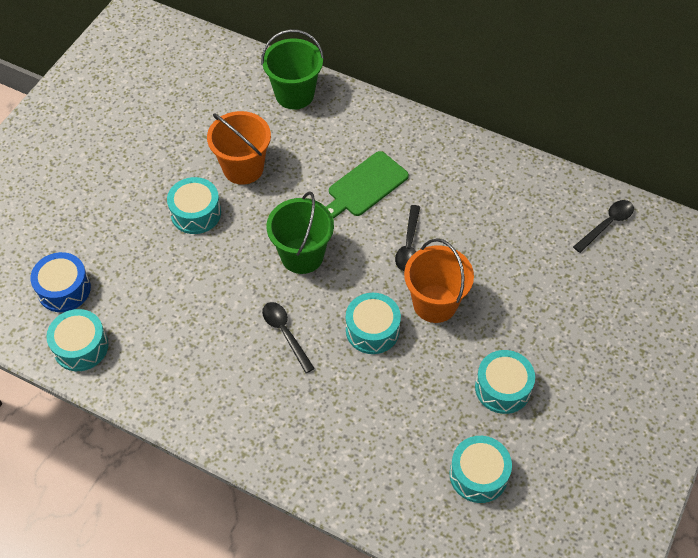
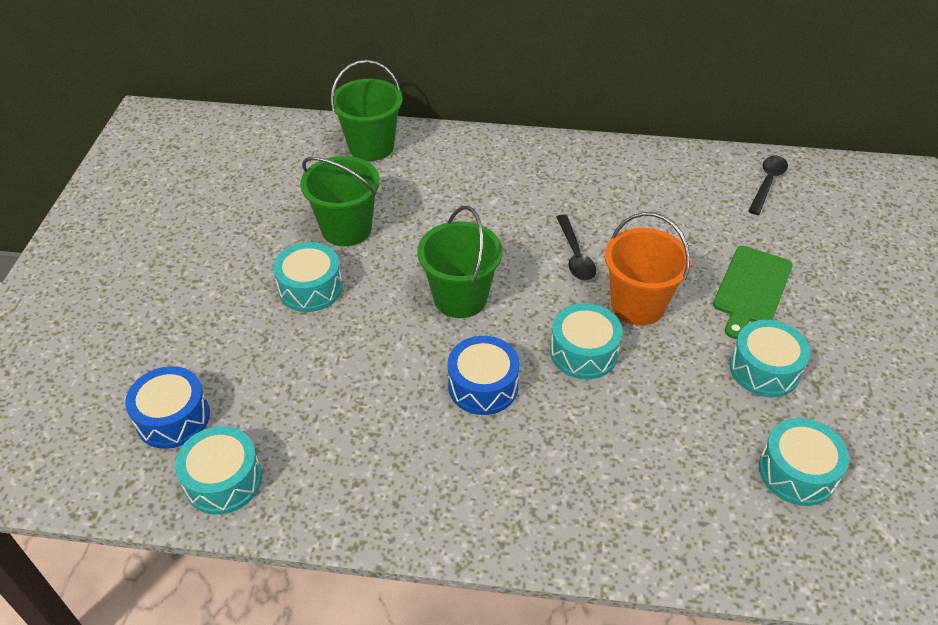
camera: 20 degrees left, 10 degrees down
orange bucket [207,111,271,185] -> green bucket [300,156,380,246]
black spoon [262,302,315,373] -> blue drum [448,336,520,415]
green cutting board [326,151,409,219] -> green cutting board moved to [713,246,793,339]

